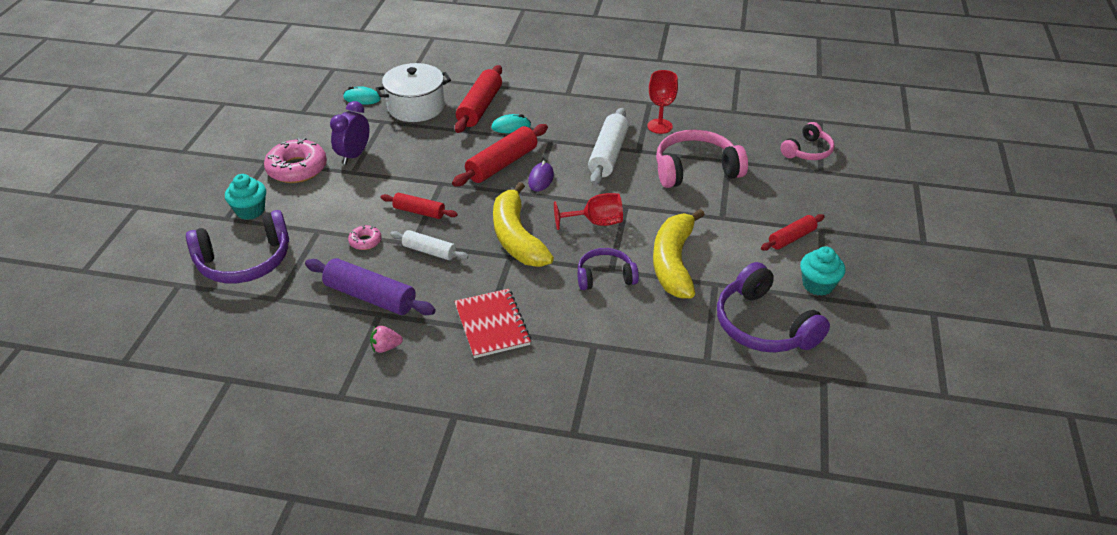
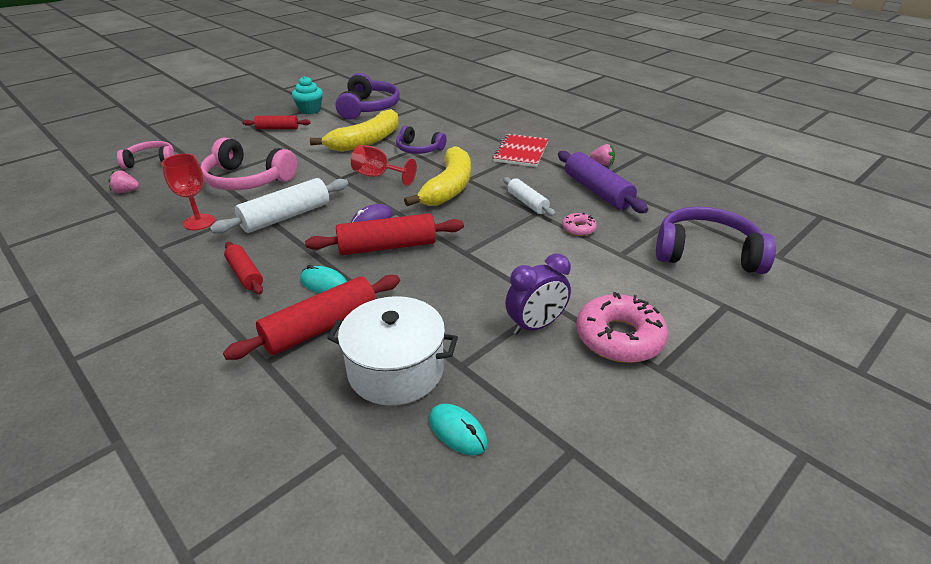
camera: 145 degrees left, 5 degrees down
turquoise cupcake [225,174,266,220] -> none
red rolling pin [380,193,458,219] -> red rolling pin moved to [224,242,263,294]
none -> pink strawberry [109,170,139,193]

